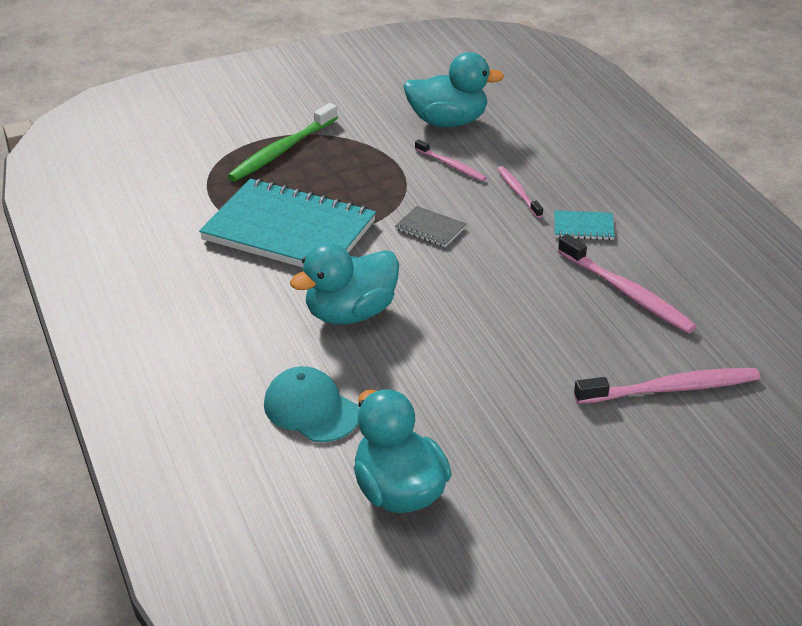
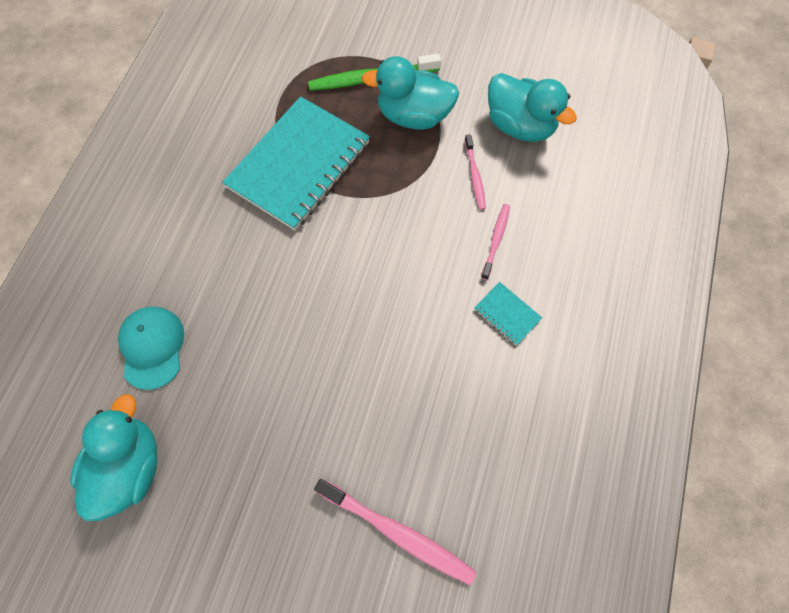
camera: 40 degrees right, 30 degrees up
turquoise notebook [199,178,376,268] -> turquoise notebook turned 60 degrees clockwise [222,96,370,231]
turquoise duck [290,243,399,324] -> turquoise duck moved to [361,56,459,130]
grey notebook [395,206,466,247] -> none
pink toothbrush [558,234,697,334] -> none

